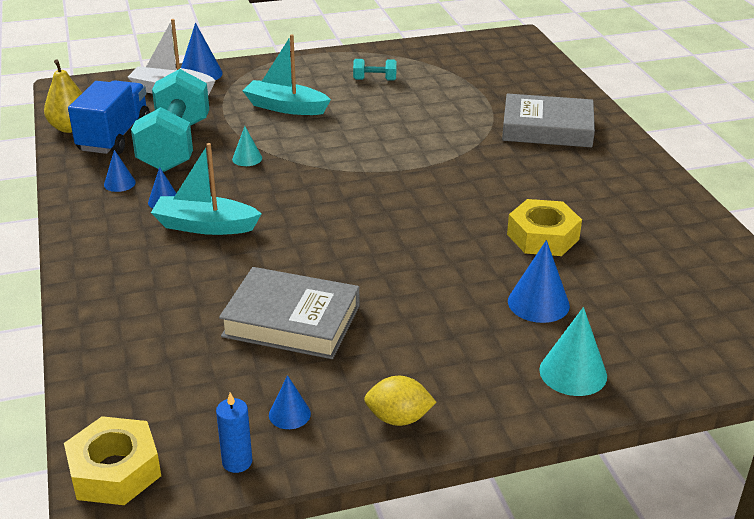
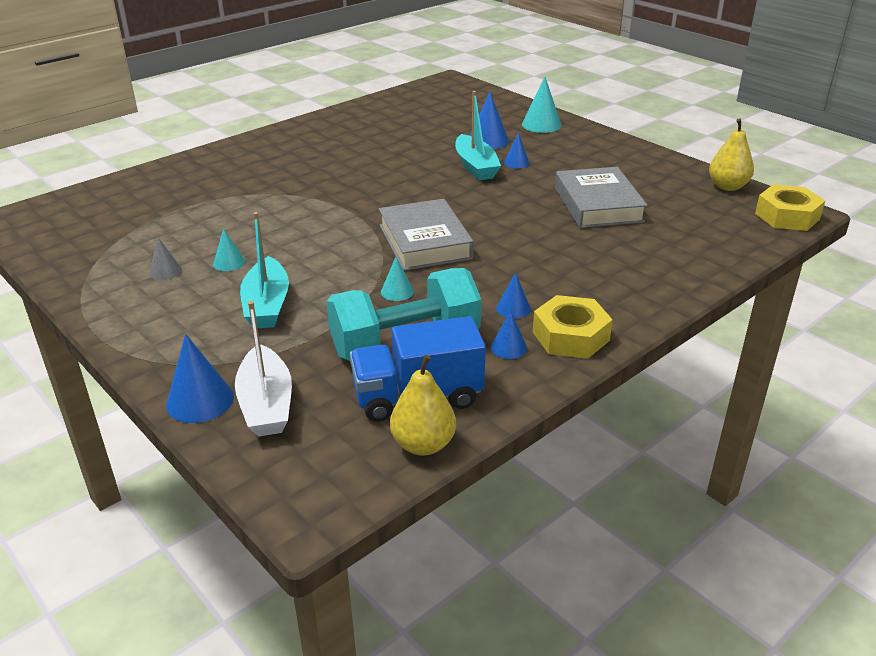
camera: 115 degrees left, 0 degrees up
turquoise boat [151,143,262,235] -> turquoise boat moved to [455,91,501,180]
blue candle [216,392,252,473] -> yellow pear [709,118,754,191]
blue cone [269,375,311,429] -> blue cone moved to [504,133,530,168]
turquoise dumbbell [353,59,397,81] -> grey cone [149,237,182,280]
yellow lemon [364,376,436,426] -> none
grey book [502,93,595,147] -> grey book moved to [379,199,474,271]
yellow nut [507,199,582,256] -> yellow nut moved to [533,295,613,359]
none -> turquoise cone [213,228,245,271]

